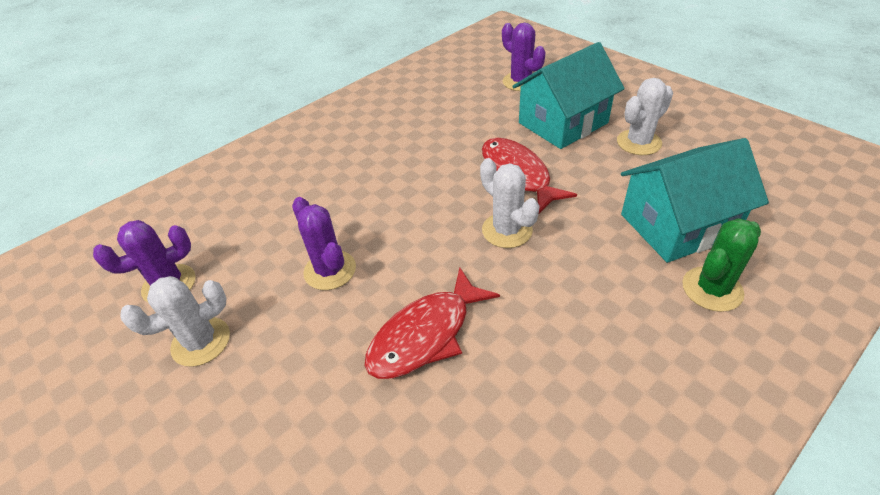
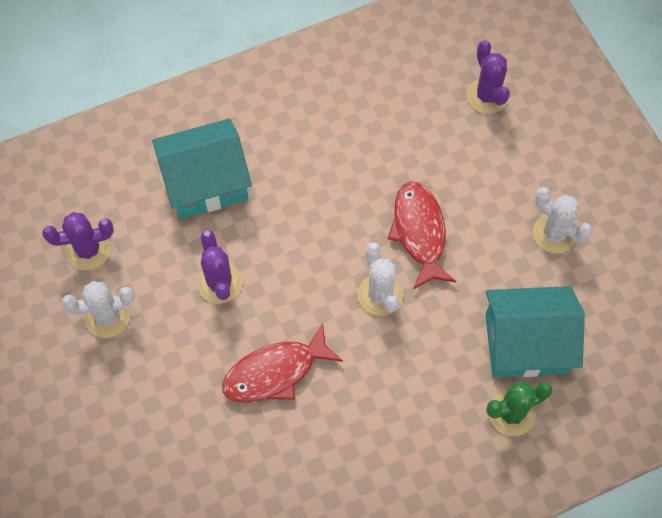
camera: 15 degrees right, 20 degrees up
turquoise house [512,42,625,149] -> turquoise house moved to [152,118,252,219]
white cactus [617,78,673,155] -> white cactus turned 60 degrees clockwise [533,187,592,253]

